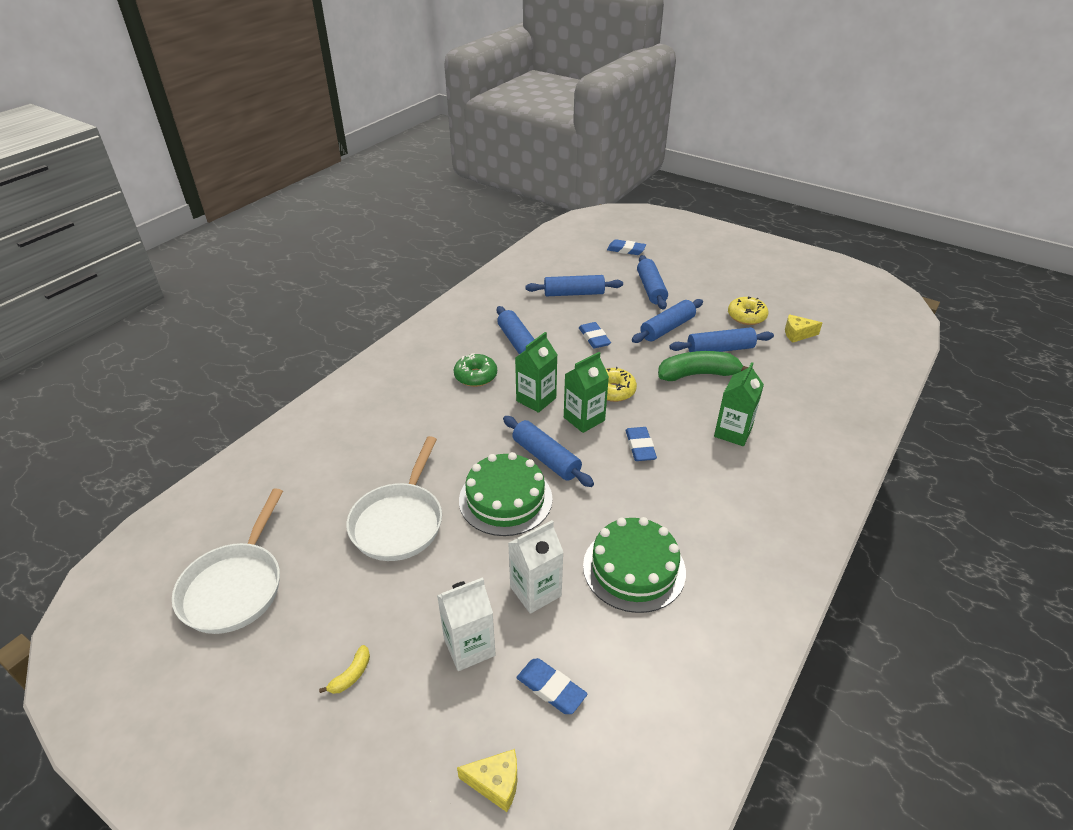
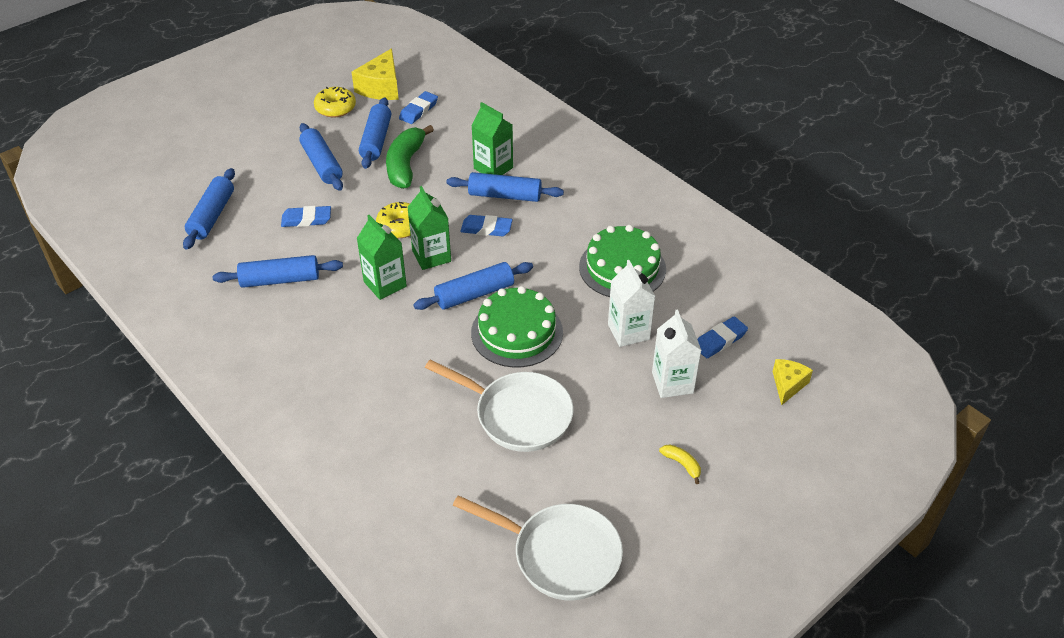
camera: 75 degrees left, 5 degrees up
green donut [454,353,497,387] -> none
blue eraser [607,239,646,255] -> blue eraser moved to [399,91,438,124]
blue rolling pin [637,255,668,310] -> blue rolling pin moved to [446,172,564,202]
yellow cheese [785,314,822,343] -> yellow cheese [352,48,399,100], size x1.65

